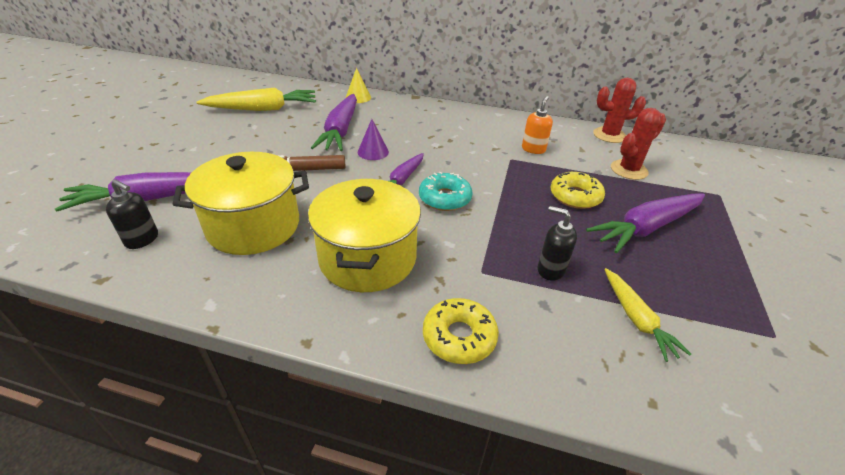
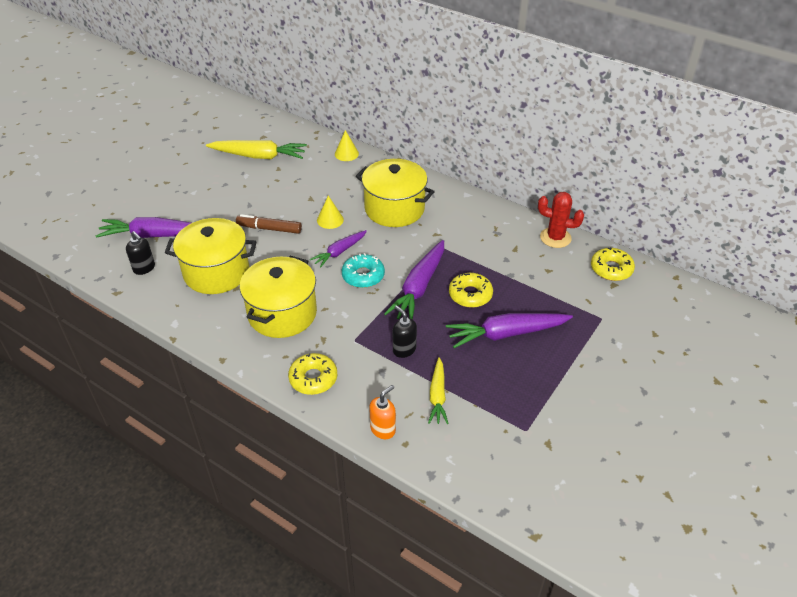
camera: 20 degrees right, 5 degrees up
purple carrot [311,94,357,151] -> purple carrot moved to [384,240,444,320]
purple cone [358,119,389,160] -> yellow cone [317,196,344,229]
orange soap dispenser [522,96,553,154] -> orange soap dispenser moved to [369,385,396,439]
red cactus [611,108,666,180] -> none
none -> yellow pot [356,159,435,227]
none -> yellow donut [591,247,635,281]

